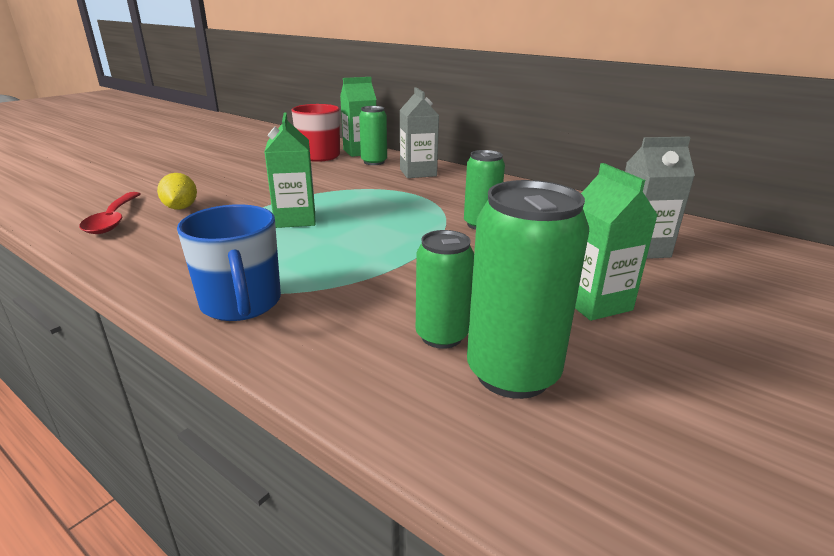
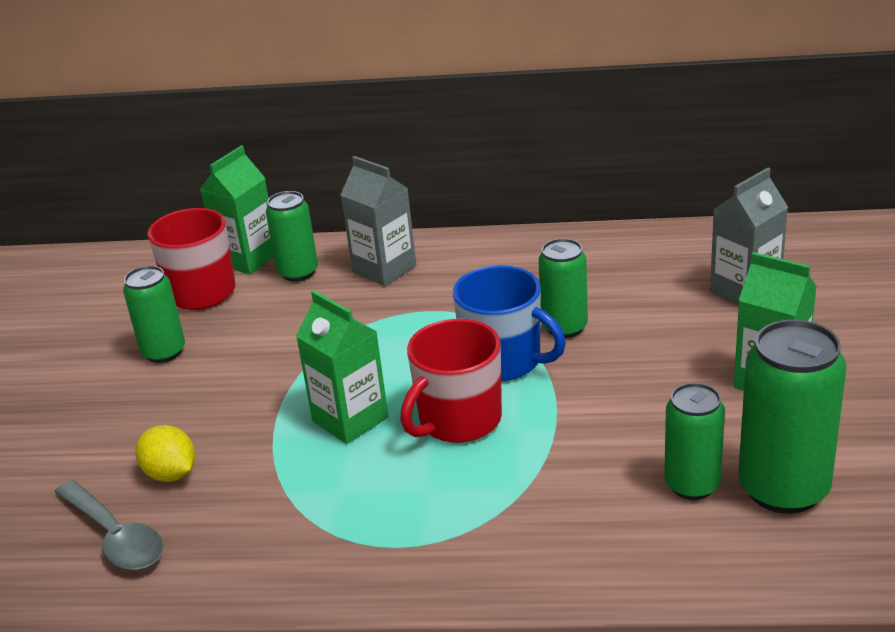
camera: 30 degrees left, 5 degrees up
red spoon [79,192,140,234] -> grey spoon [55,480,163,570]
blue mug [177,204,281,321] -> blue mug moved to [453,265,566,381]
none -> green can [123,266,185,363]
none -> red mug [400,319,502,443]

